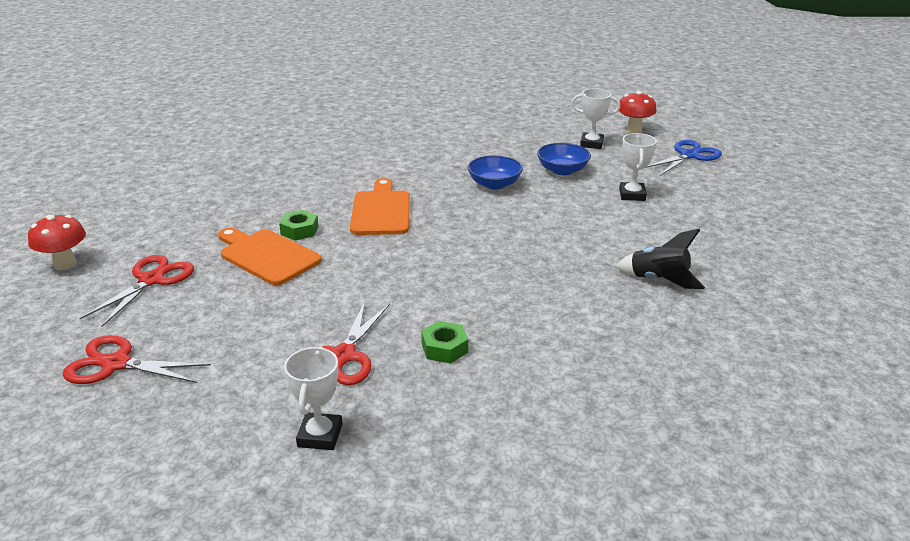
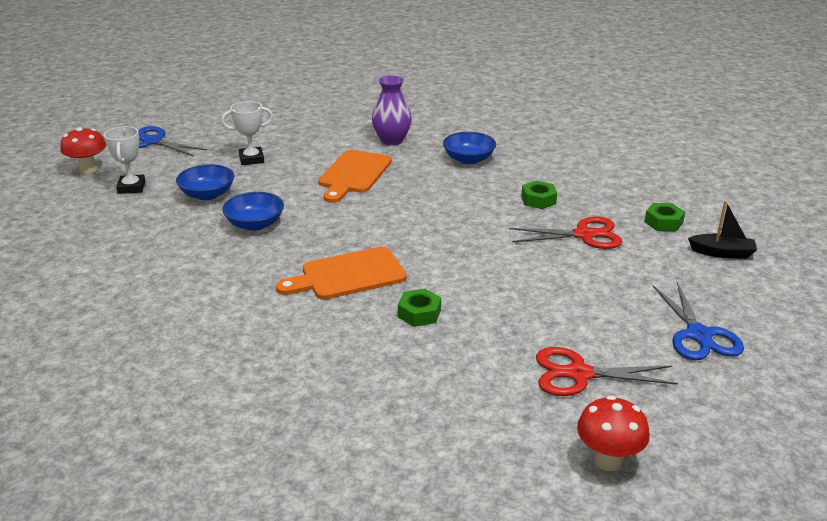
camera: 110 degrees left, 0 degrees up
red scissors [62,335,211,384] -> blue scissors [652,282,744,360]
orange cutting board [218,228,322,285] -> orange cutting board moved to [318,150,392,203]
white trophy [284,346,342,450] -> green nut [644,203,685,232]
black rocket [616,229,705,289] -> purple vase [372,75,412,146]
none -> blue bowl [443,132,496,164]
none -> black boat [688,201,757,259]

